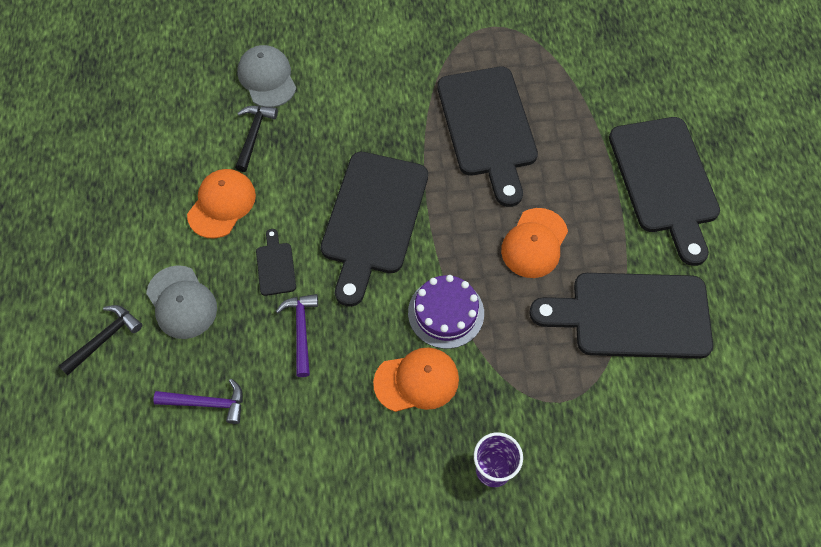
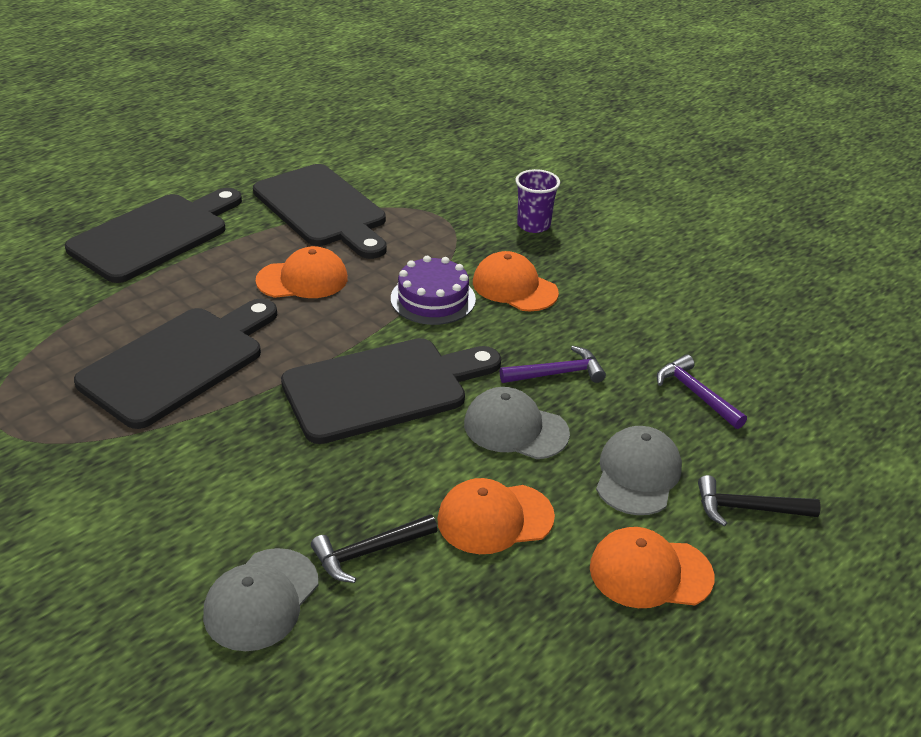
camera: 130 degrees left, 25 degrees down
black cutting board [256,229,296,296] -> grey cap [464,387,570,459]
purple hammer [276,294,318,377] -> purple hammer turned 150 degrees counterclockwise [500,346,606,383]
none -> orange cap [590,527,715,608]

